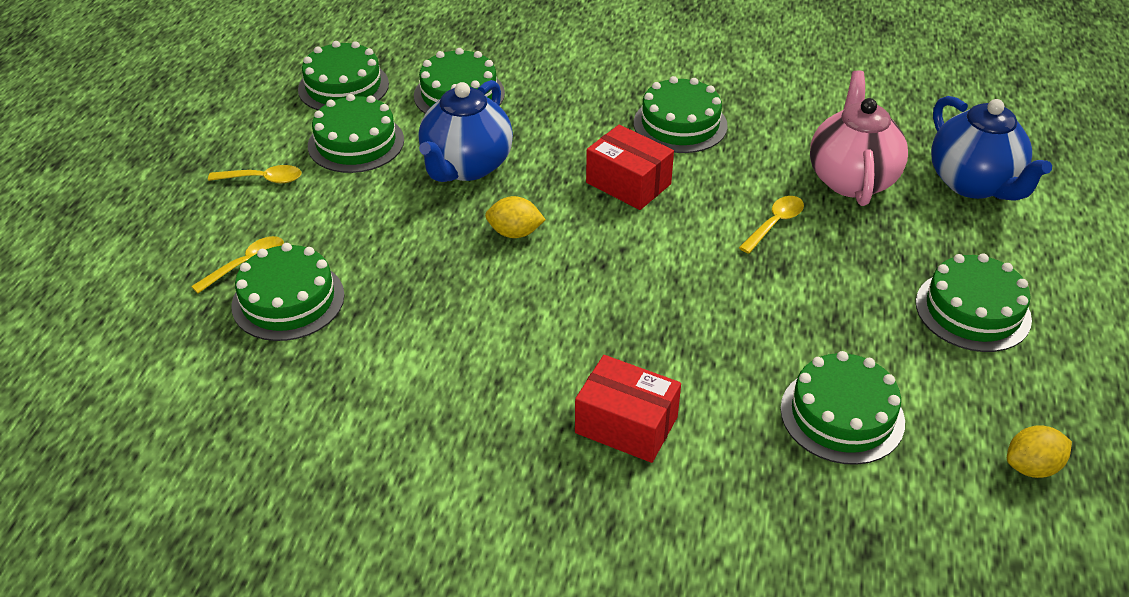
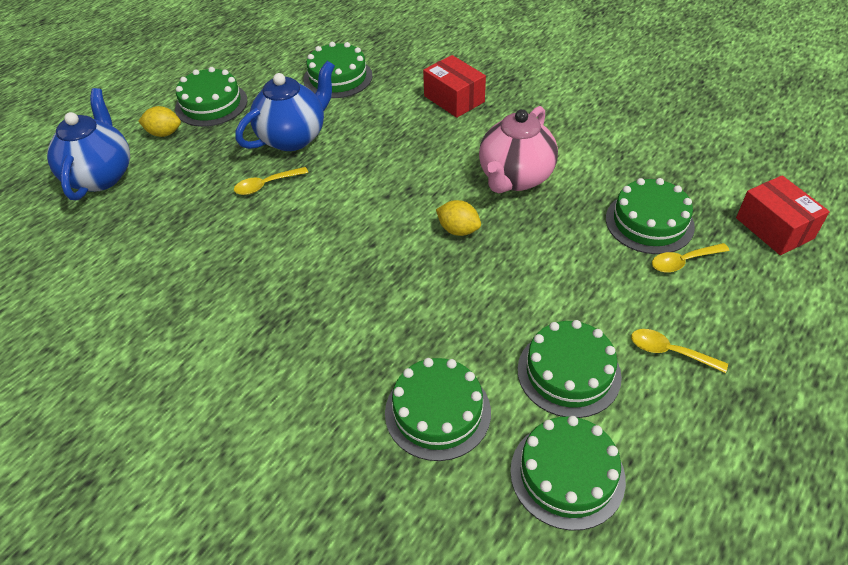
camera: 155 degrees left, 5 degrees up
blue teapot [419,80,513,182] -> blue teapot moved to [235,61,335,151]
red box [586,125,674,210] -> red box moved to [736,175,830,255]
green cake [634,76,728,153] -> none
pink teapot [810,70,908,206] -> pink teapot moved to [479,106,558,193]
yellow lemon [1007,425,1072,478] -> yellow lemon moved to [138,106,181,137]

